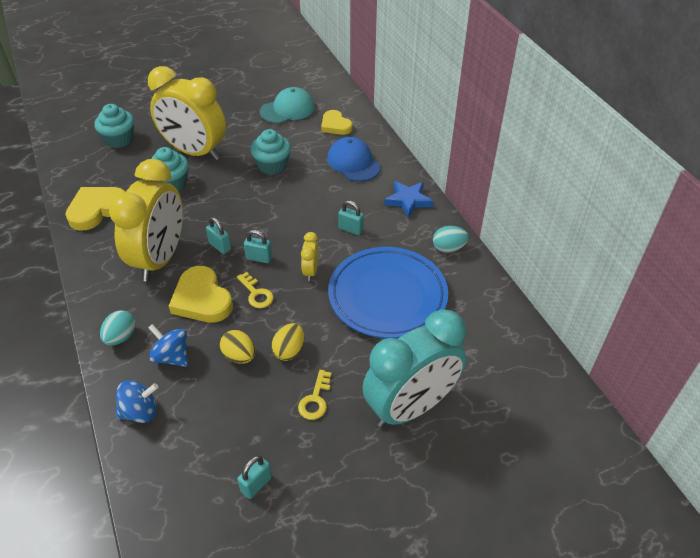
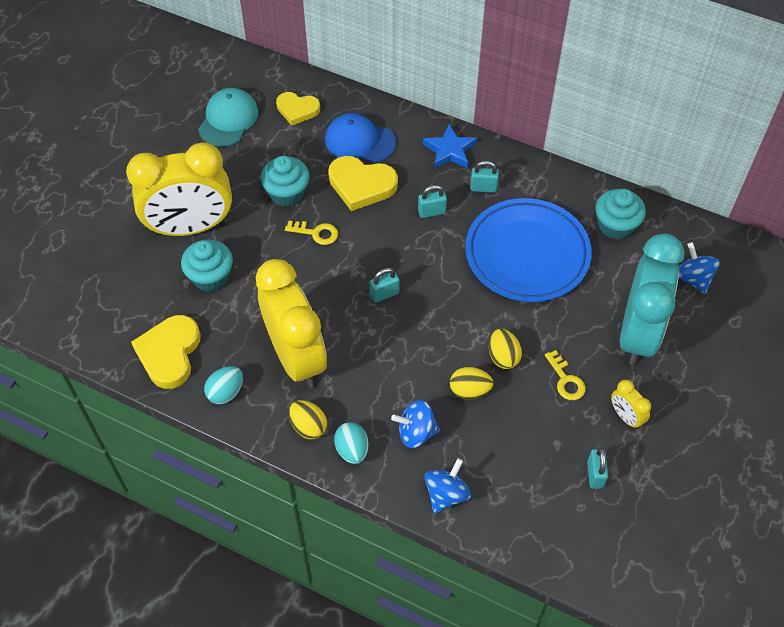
camera: 40 degrees left, 10 degrees up
turquoise cupcake [95,104,134,148] -> turquoise cupcake moved to [595,189,646,240]
yellow heart [169,266,233,323] -> yellow heart moved to [328,156,398,211]
turquoise padlock [206,217,231,254] -> turquoise padlock moved to [470,161,499,193]
yellow key [237,272,274,308] -> yellow key moved to [285,221,338,245]
yellow clock [301,232,318,281] -> yellow clock moved to [611,380,651,429]
turquoise egg [433,226,469,253] -> turquoise egg moved to [204,366,243,404]
none -> yellow egg [289,400,327,439]
none -> blue spinning top [679,242,720,294]

